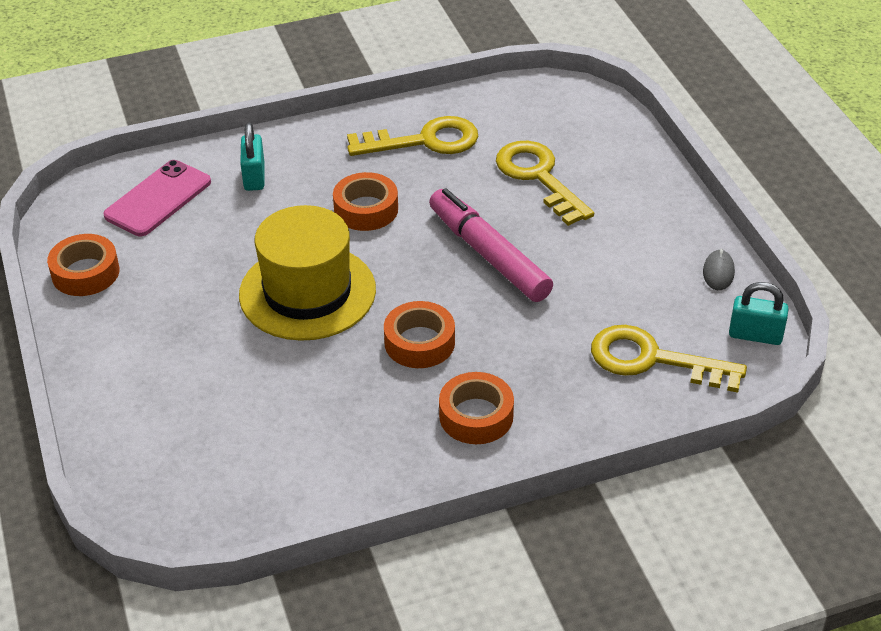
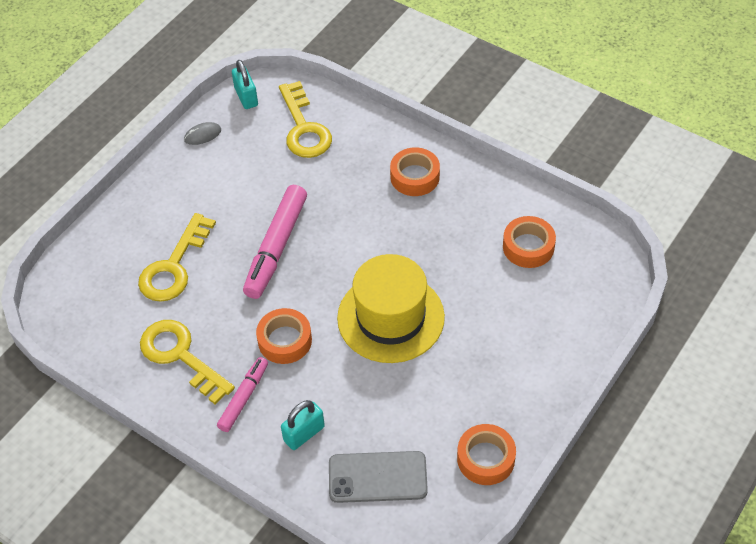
camera: 125 degrees left, 10 degrees up
pink phone [103,160,211,236] -> grey phone [329,451,428,503]
orange tape [384,301,455,368] -> orange tape moved to [503,216,556,268]
none -> pink marker [217,357,268,432]

